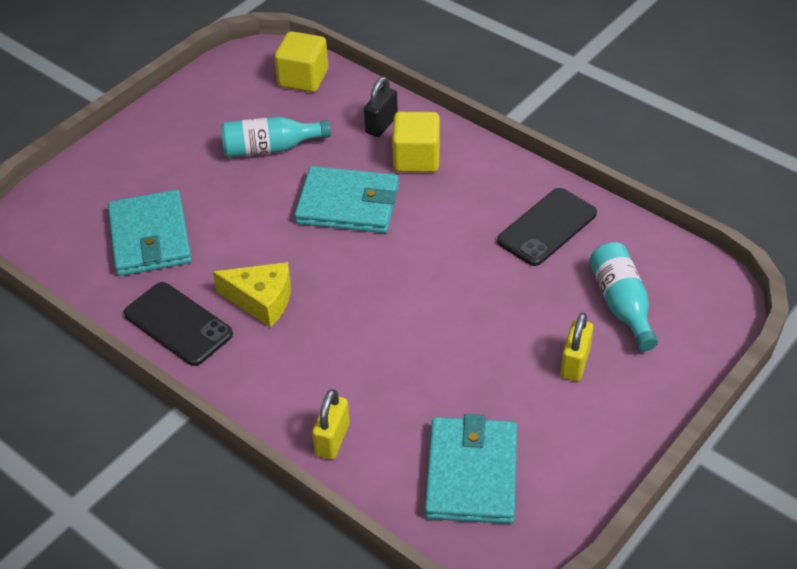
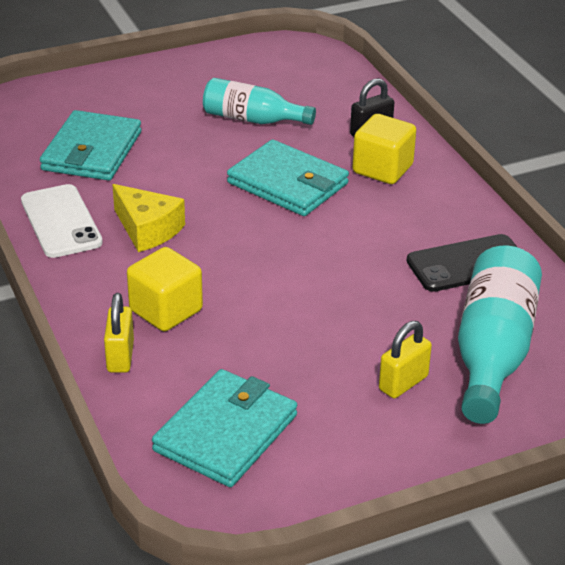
camera: 25 degrees right, 10 degrees down
black phone [124,282,233,366] -> white phone [21,184,103,258]
yellow cube [274,31,328,92] -> yellow cube moved to [127,247,203,331]
yellow padlock [312,389,350,460] -> yellow padlock turned 45 degrees counterclockwise [104,293,134,373]
turquoise bottle [589,242,658,351] -> turquoise bottle [458,246,542,424], size x1.55

